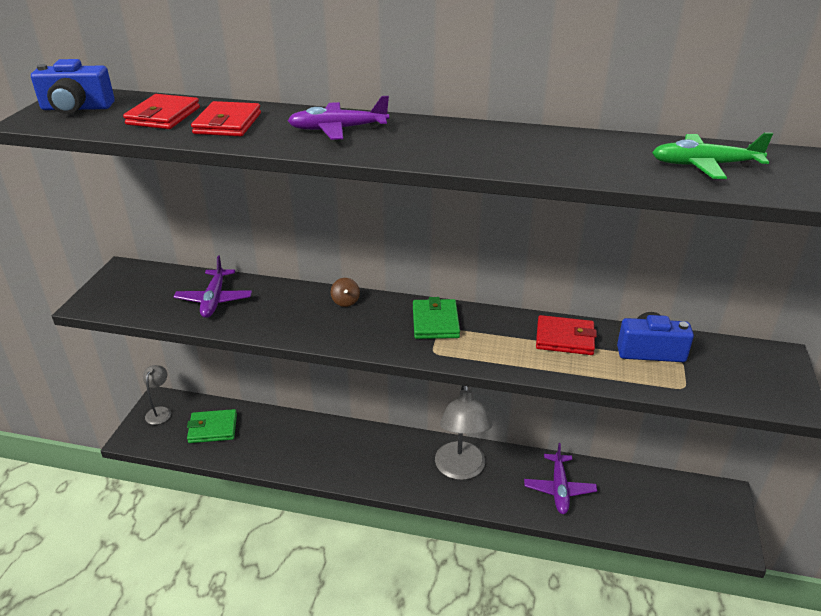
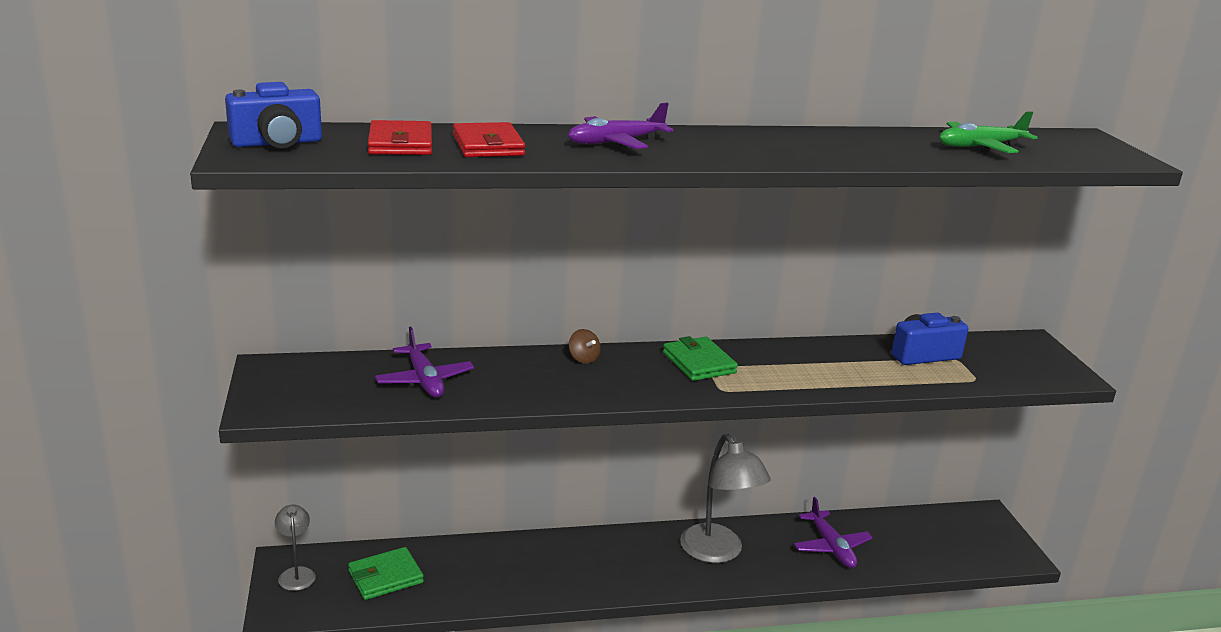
camera: 25 degrees left, 10 degrees down
red wallet [536,315,597,355] -> none

